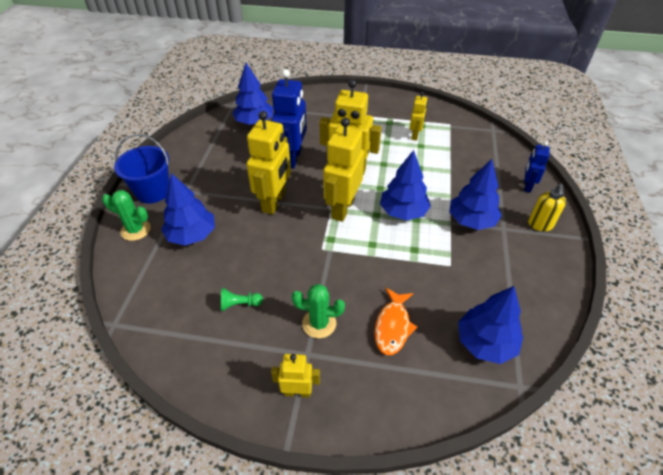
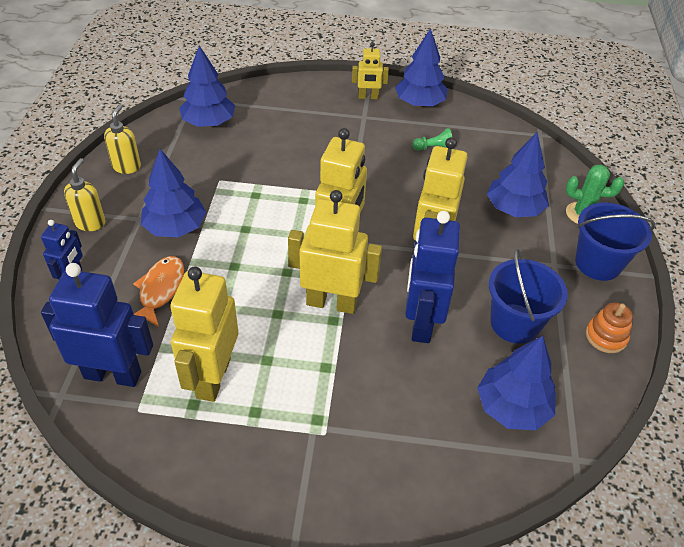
camera: 175 degrees right, 0 degrees up
green cactus [292,284,345,338] -> none
orange fish [374,288,417,355] -> orange fish moved to [133,256,184,327]
blue tree [380,150,431,221] -> blue tree moved to [395,28,448,107]
yellow robot [410,92,428,141] -> yellow robot [170,266,238,402], size x1.85
none -> blue robot [41,263,153,387]
none -> yellow soap dispenser [104,104,141,174]
none -> blue bucket [489,249,568,344]
none -> orange stacking toy [586,302,633,353]

